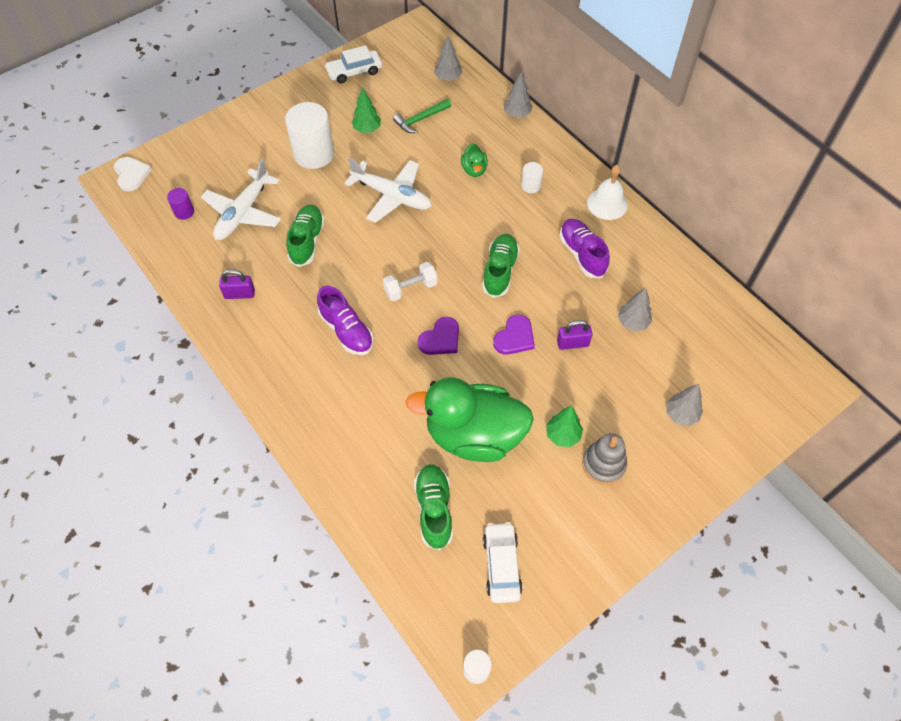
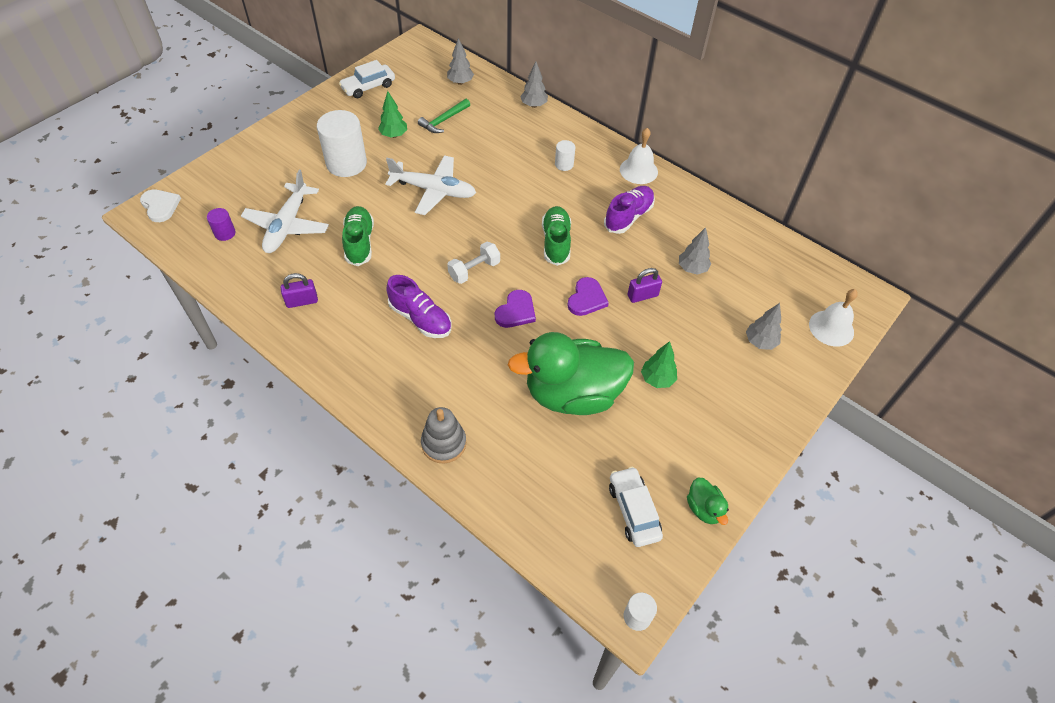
camera: 15 degrees left, 5 degrees down
green shoe [414,464,453,550] -> none
green duck [461,143,488,177] -> green duck moved to [687,478,729,525]
purple shoe [559,219,610,278] -> purple shoe turned 75 degrees clockwise [604,186,655,234]
grey stacking toy [582,433,627,485] -> grey stacking toy moved to [421,407,466,463]
none -> white bell [809,289,858,347]

